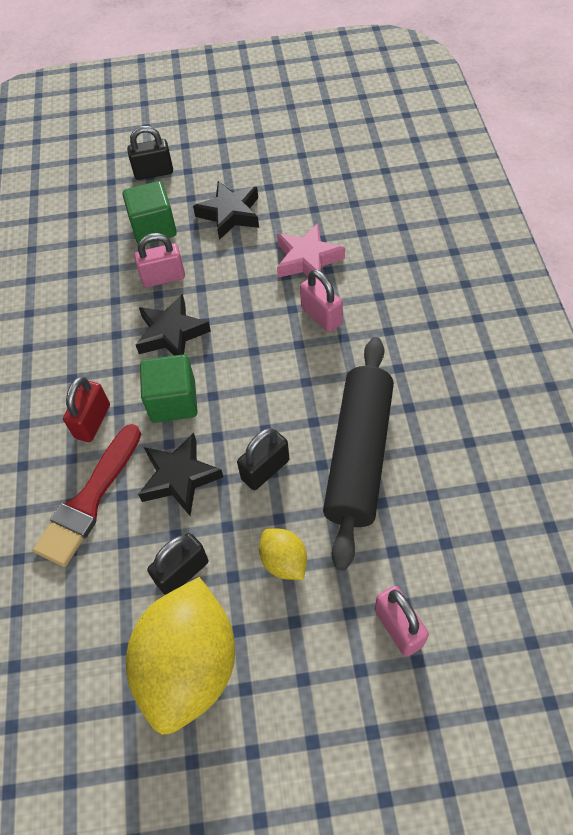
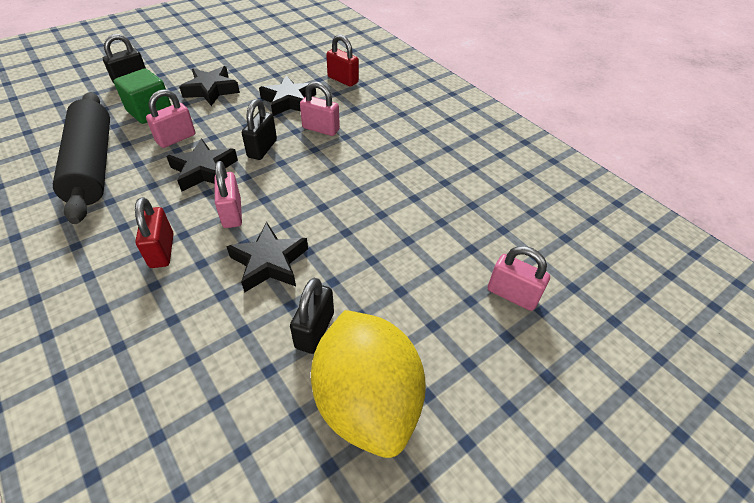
camera: 35 degrees left, 10 degrees down
red brush [33,424,141,567] -> none
green cube [140,354,198,423] -> pink padlock [215,161,242,228]
black padlock [237,428,289,490] -> black padlock moved to [242,99,277,160]
yellow lemon [259,528,307,580] -> none
pink star [277,223,345,278] -> black star [259,75,316,116]
black rolling pin [323,337,394,571] -> black rolling pin moved to [53,92,110,224]
none -> red padlock [326,35,359,87]

